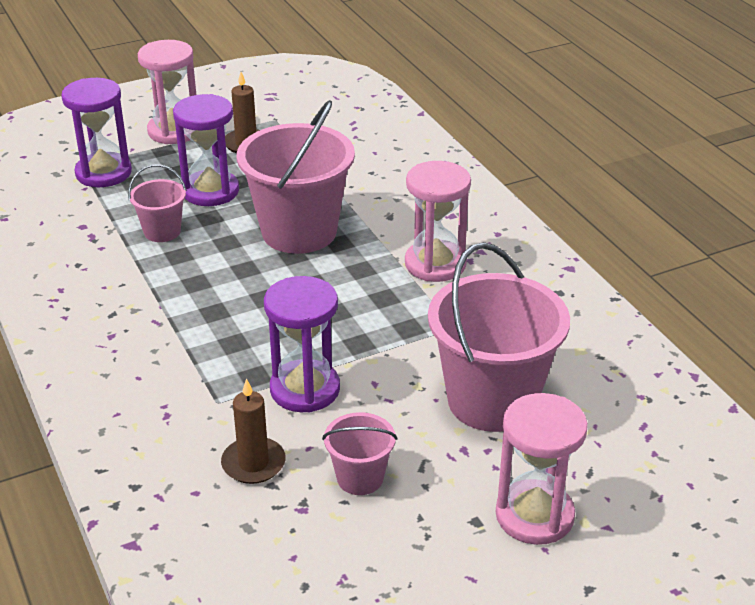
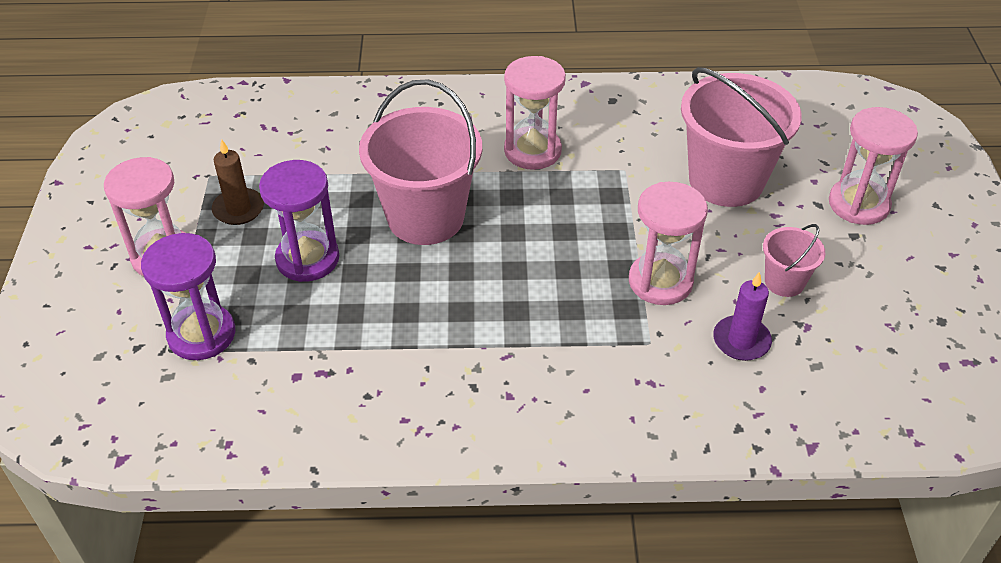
camera: 65 degrees left, 10 degrees up
pink bucket [128,164,187,242] -> none
brown candle [221,378,286,484] -> purple candle [713,272,772,361]
purple hourglass [264,276,340,412] -> pink hourglass [629,182,708,305]

